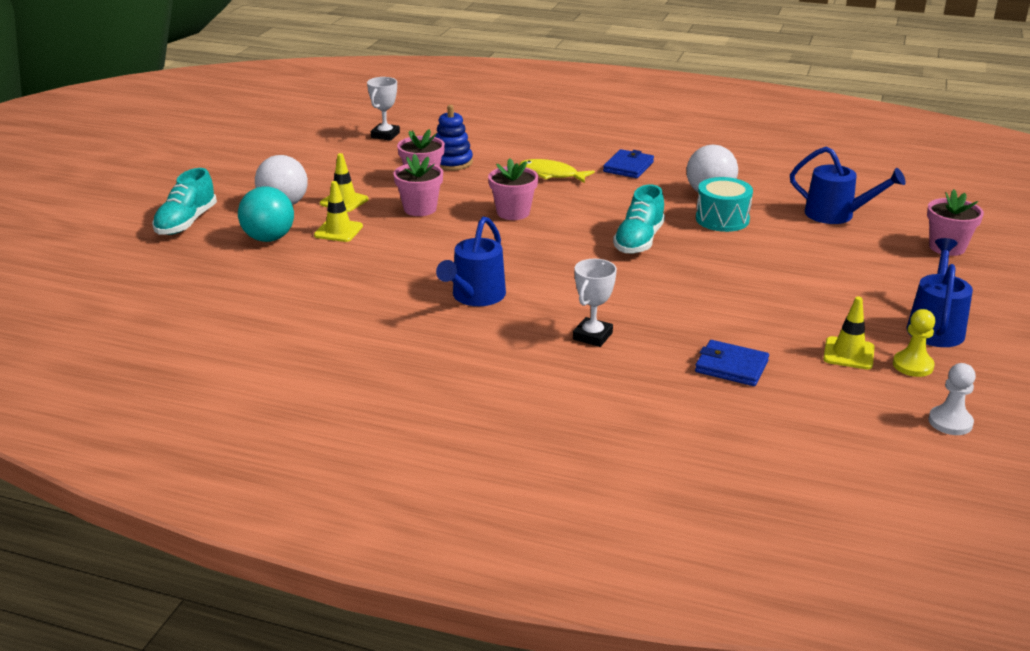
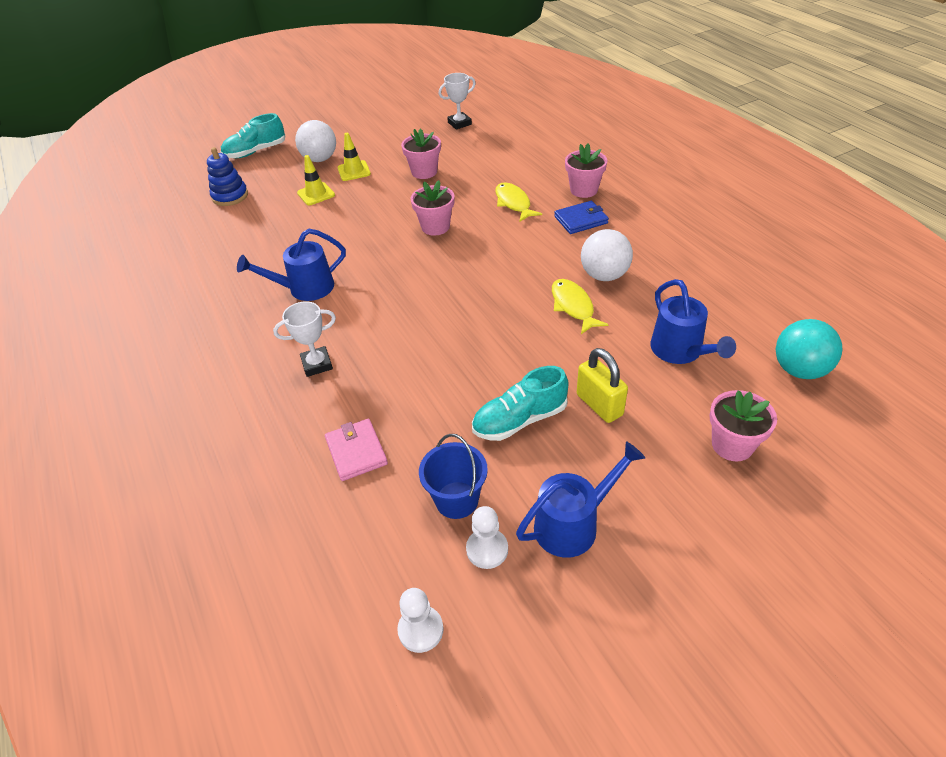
camera: 45 degrees right, 15 degrees up
turquoise ball [238,186,294,242] -> turquoise ball moved to [776,319,842,379]
pink flower pot [393,154,443,216] -> pink flower pot moved to [565,144,608,198]
blue stacking toy [435,105,473,171] -> blue stacking toy moved to [207,147,248,206]
turquoise shoe [613,184,665,254] -> turquoise shoe moved to [472,366,568,441]
blue wallet [695,340,769,386] -> pink wallet [325,419,388,481]
turquoise drum [696,177,753,232] -> yellow fish [552,279,609,334]
yellow traffic cone [823,297,875,369] -> blue bucket [419,434,488,519]
yellow pawn [893,309,935,377] -> white pawn [466,506,508,569]
none -> yellow padlock [577,348,628,423]

